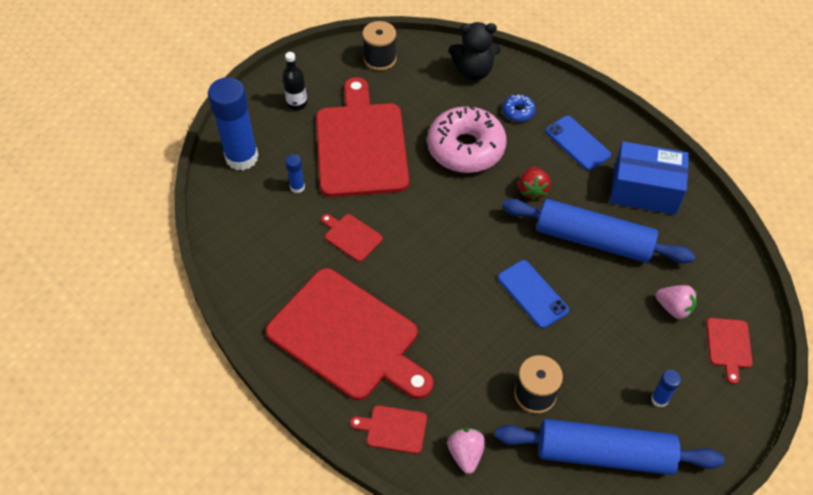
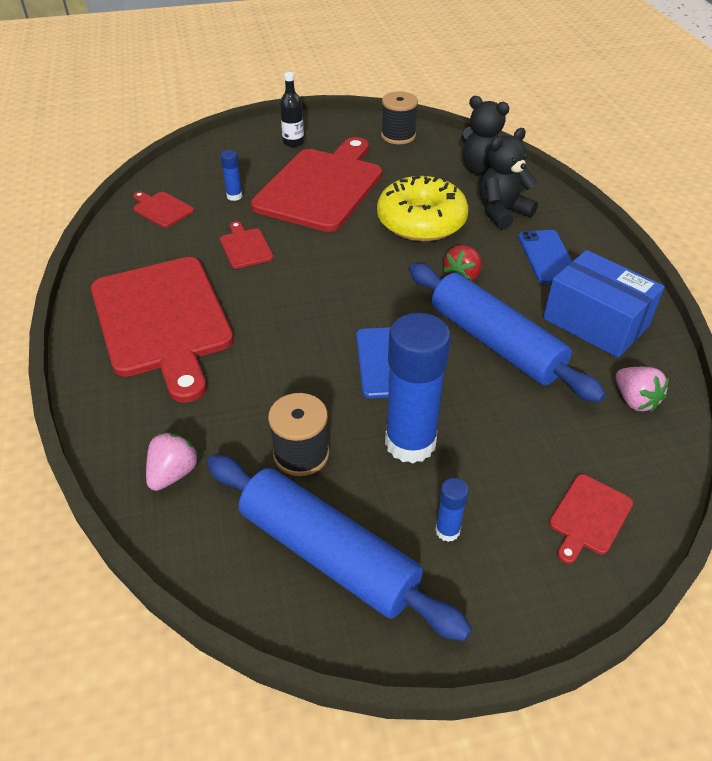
camera: 30 degrees right, 10 degrees down
blue glue stick [208,77,259,170] -> blue glue stick moved to [385,313,451,463]
red cutting board [350,405,427,454] -> red cutting board moved to [133,191,194,228]
pink donut [427,105,506,173] -> yellow donut [377,176,469,242]
blue donut [502,94,536,122] -> black teddy bear [480,128,538,229]
pink strawberry [656,285,697,320] -> pink strawberry moved to [616,367,669,412]

